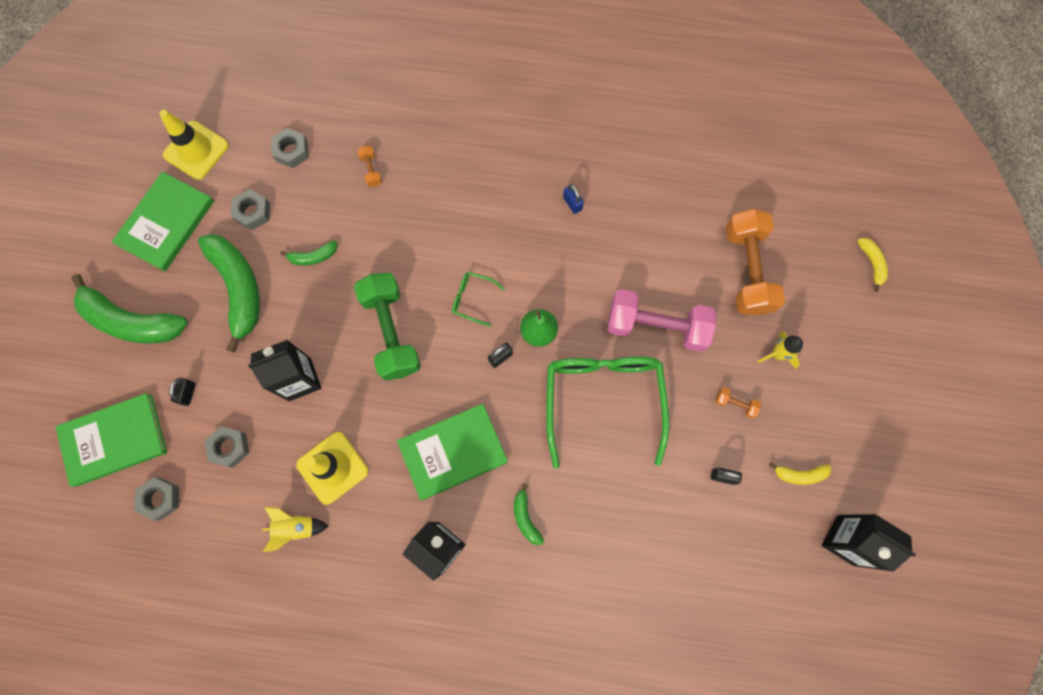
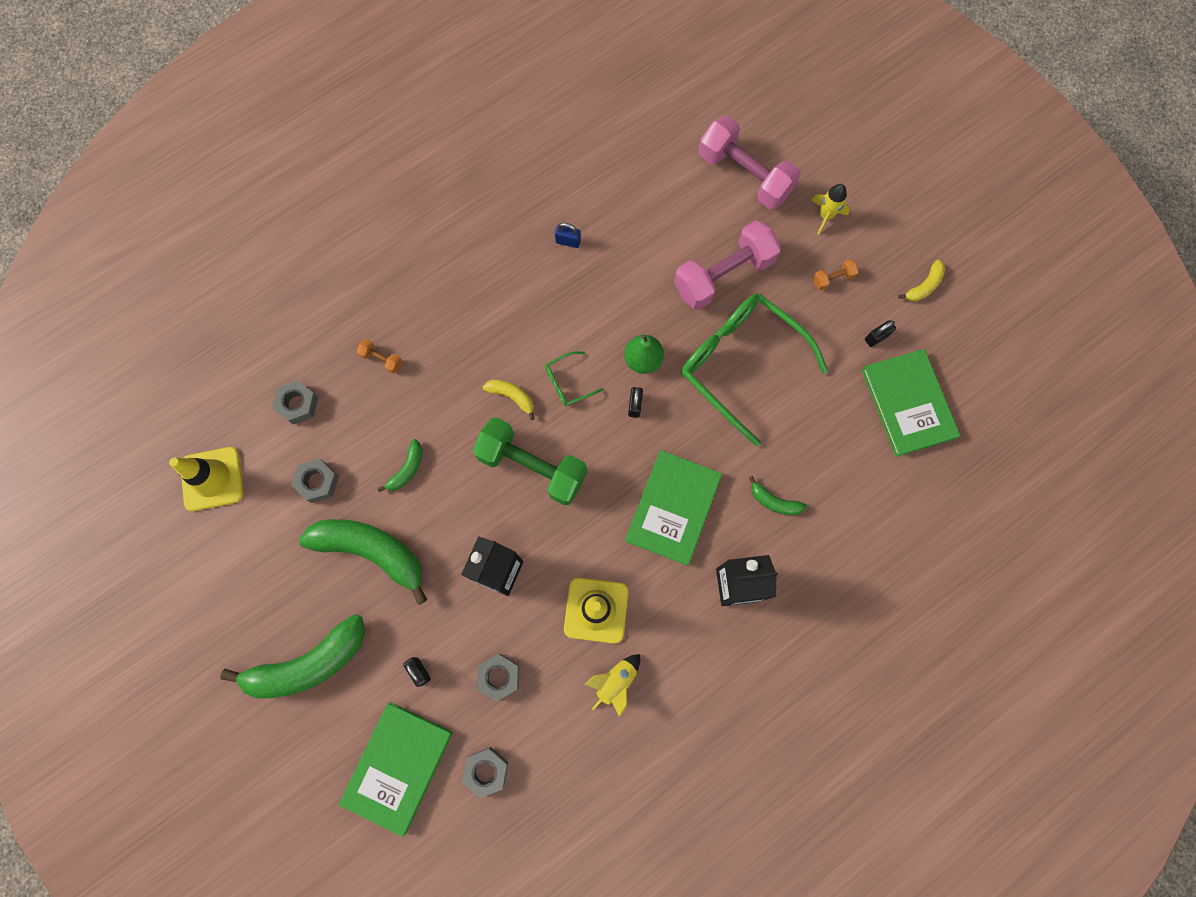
camera: 45 degrees left, 0 degrees up
green book [112,171,214,272] -> green book moved to [862,349,960,457]
orange dumbbell [726,209,785,315] -> pink dumbbell [698,116,800,209]
black carton [822,514,916,572] -> none
yellow banana [857,238,888,292] -> yellow banana moved to [483,380,535,420]

